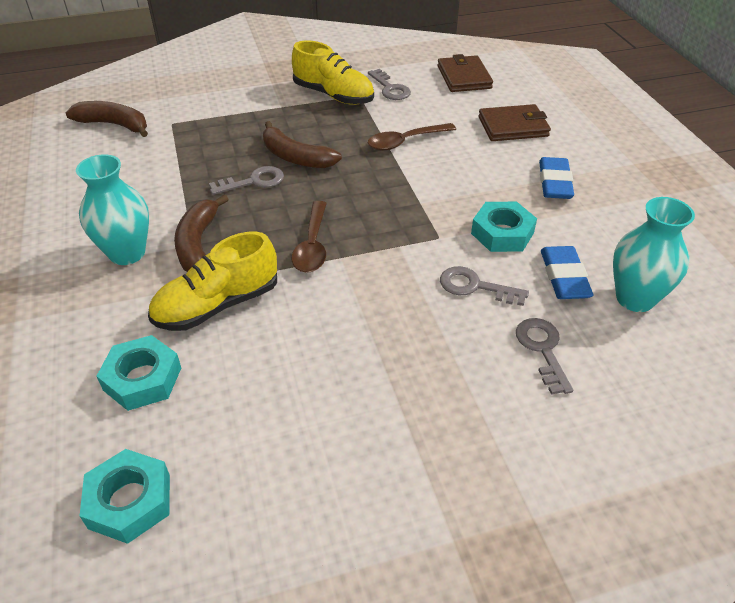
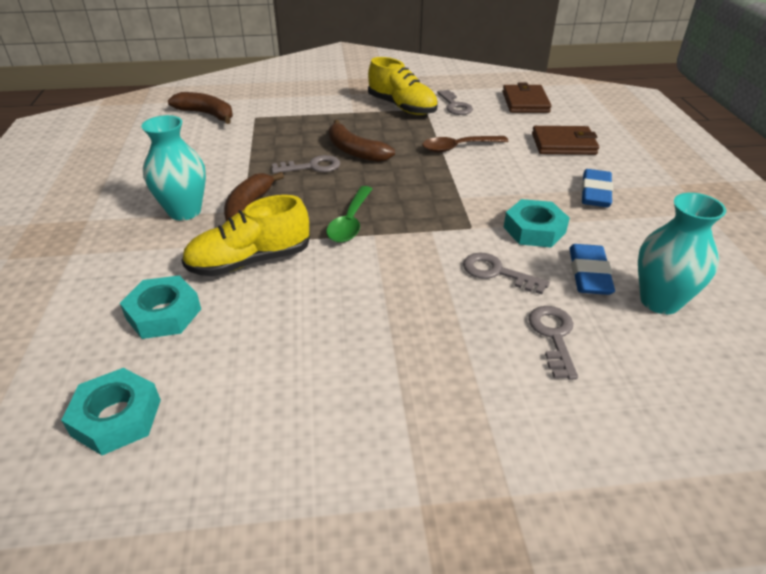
camera: 10 degrees right, 5 degrees down
brown spoon [292,201,327,273] -> green spoon [326,186,372,243]

